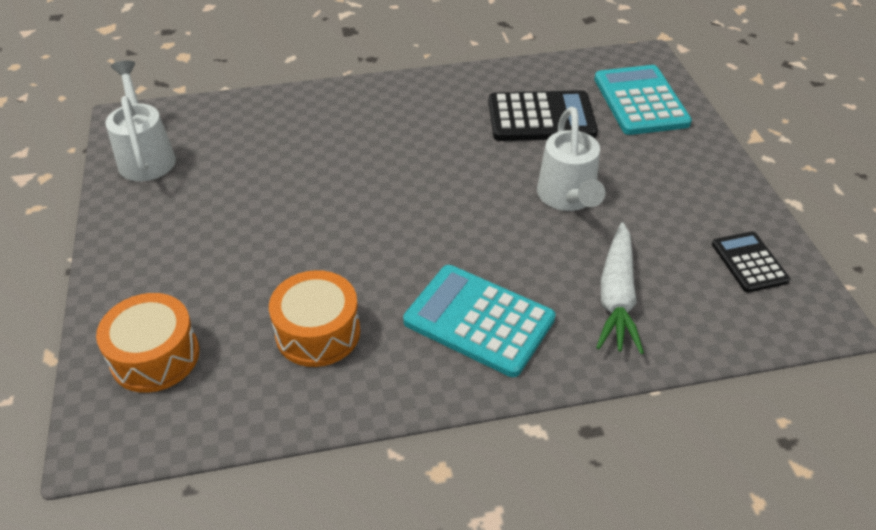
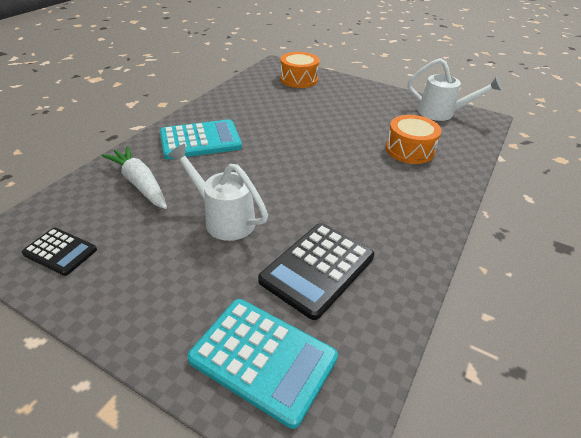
camera: 130 degrees right, 5 degrees down
orange drum [269,270,360,367] -> orange drum moved to [386,115,441,164]

